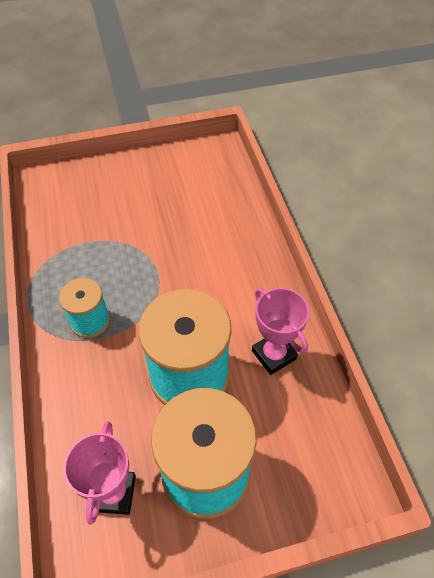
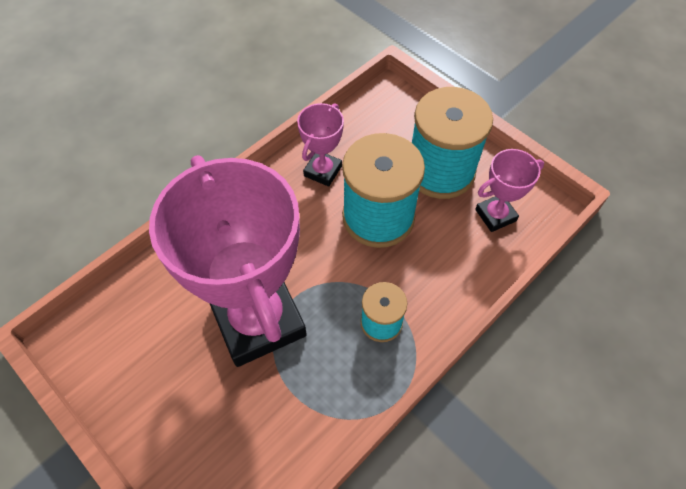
camera: 120 degrees left, 5 degrees up
none -> pink trophy [149,155,307,367]

